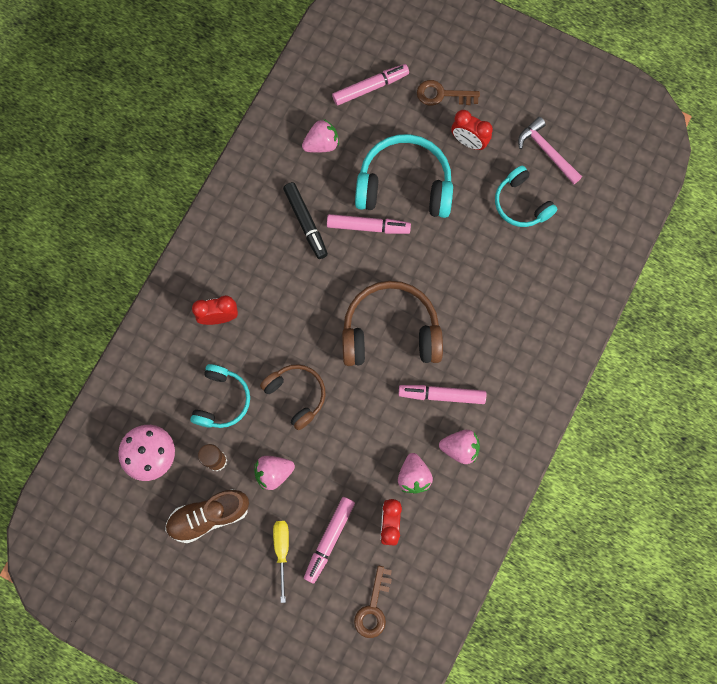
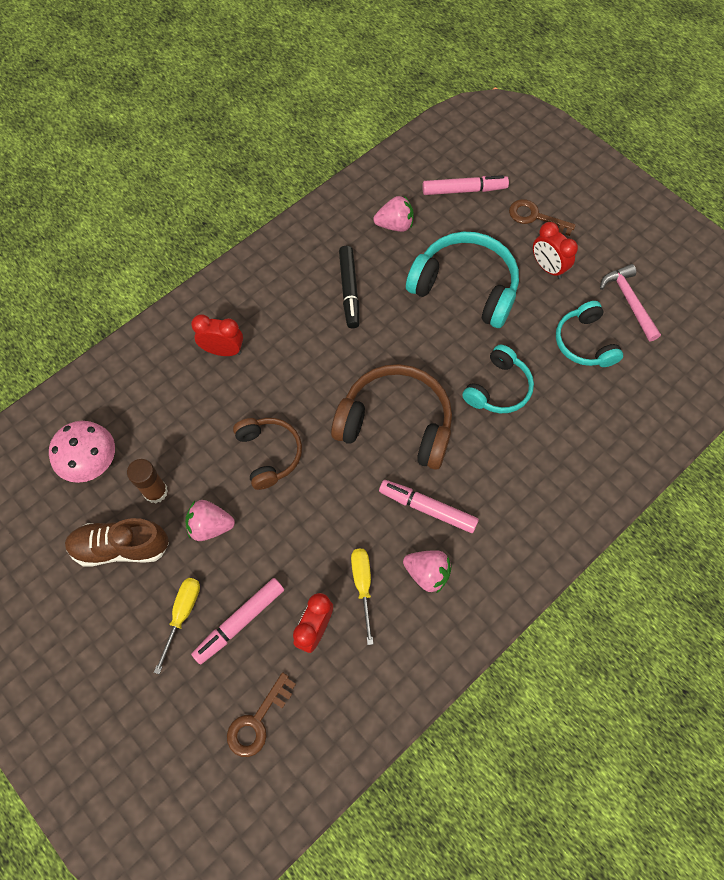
camera: 20 degrees right, 10 degrees down
turquoise headphones [190,364,250,428] -> turquoise headphones moved to [462,345,534,413]
pink marker [327,214,411,234] -> none
pink strawberry [398,453,433,494] -> yellow screwdriver [351,549,373,645]

